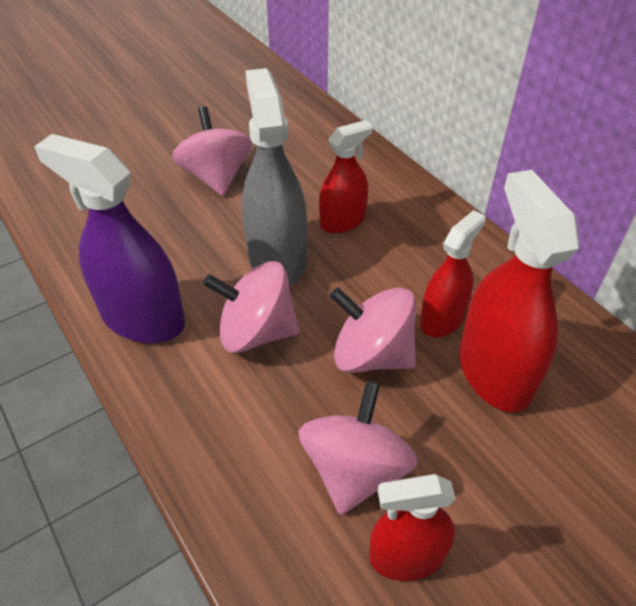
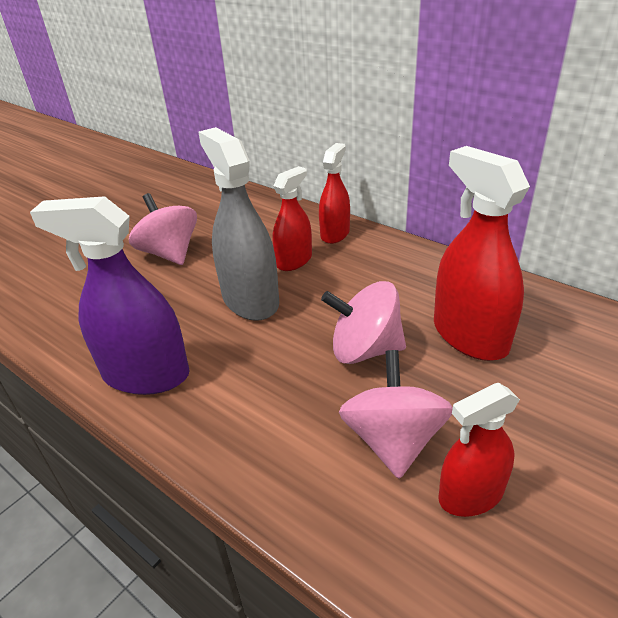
camera: 15 degrees left, 10 degrees down
pink spinning top [203,261,300,353] -> none
red spray bottle [420,210,486,337] -> red spray bottle moved to [319,143,350,244]

